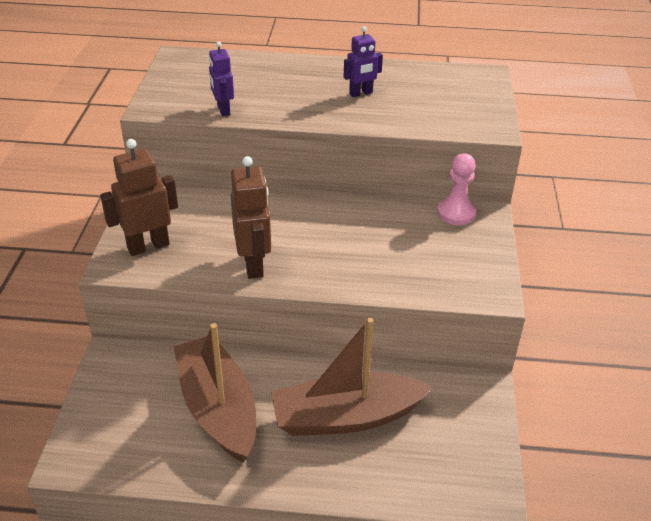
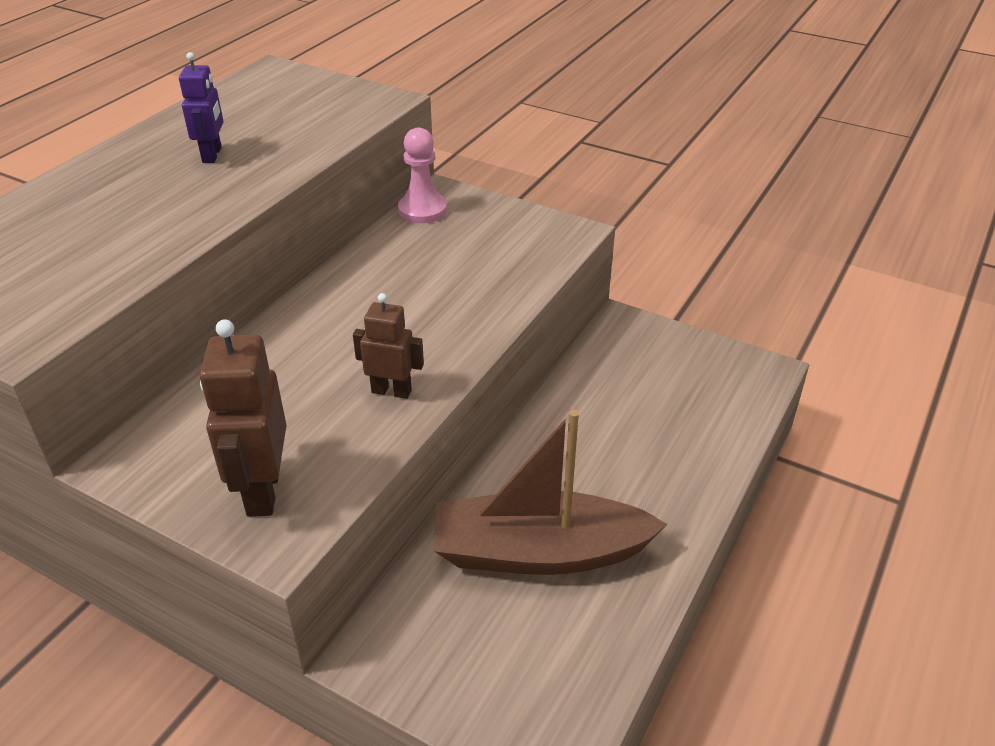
camera: 65 degrees left, 0 degrees up
purple robot [209,41,234,116] -> none
brown robot [231,156,271,279] -> brown robot [353,293,424,399], size x0.63
brown boat [271,318,433,436] -> none

